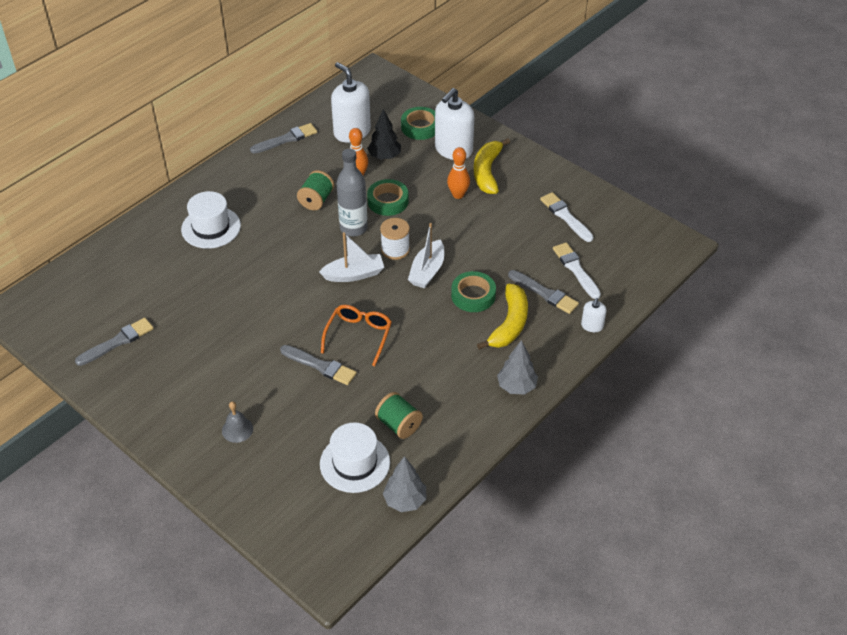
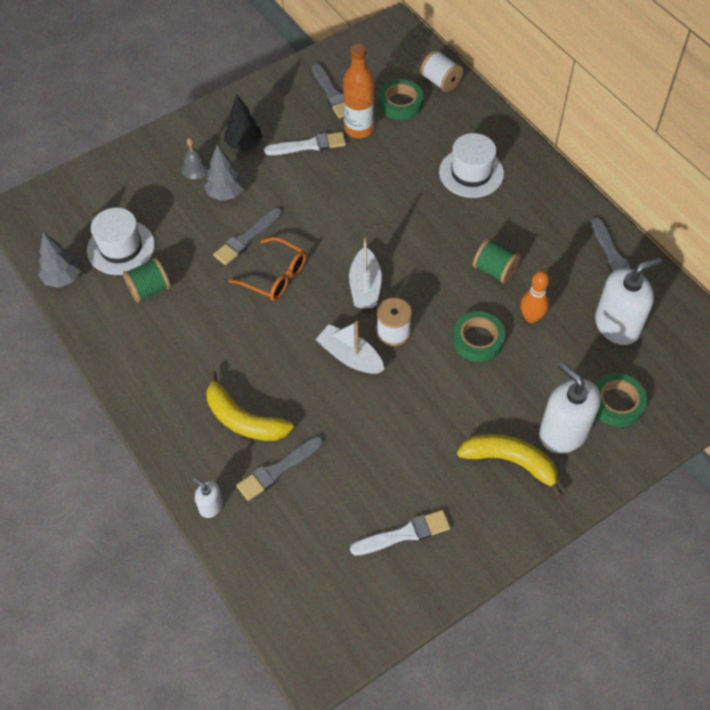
camera: 105 degrees right, 10 degrees up
grey bottle [337,149,368,236] -> none
black tree [367,109,401,160] -> black tree moved to [224,95,263,151]
orange bowling pin [447,147,470,199] -> none
green tape [451,271,496,312] -> green tape moved to [379,79,423,120]
grey tree [497,340,538,394] -> grey tree moved to [204,145,244,201]
white brush [553,242,601,299] -> white brush moved to [264,132,346,155]
none -> orange bottle [343,44,374,138]
none -> white spool [420,50,463,92]

